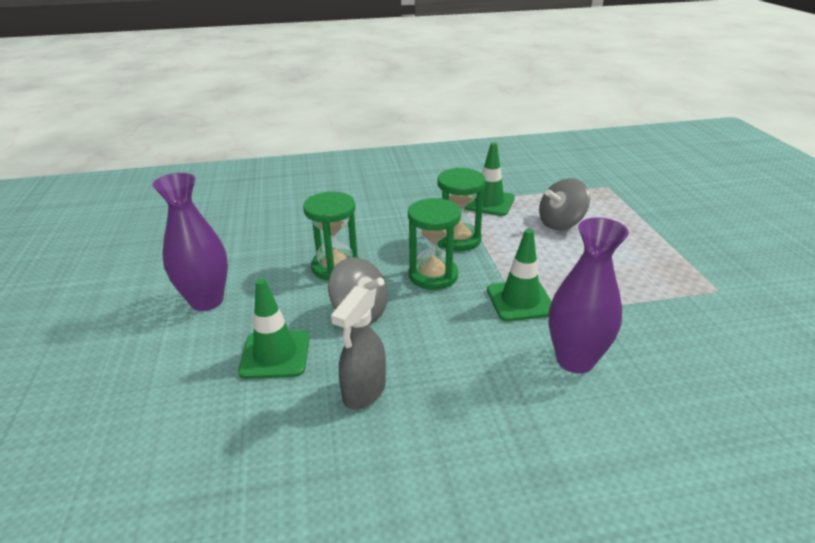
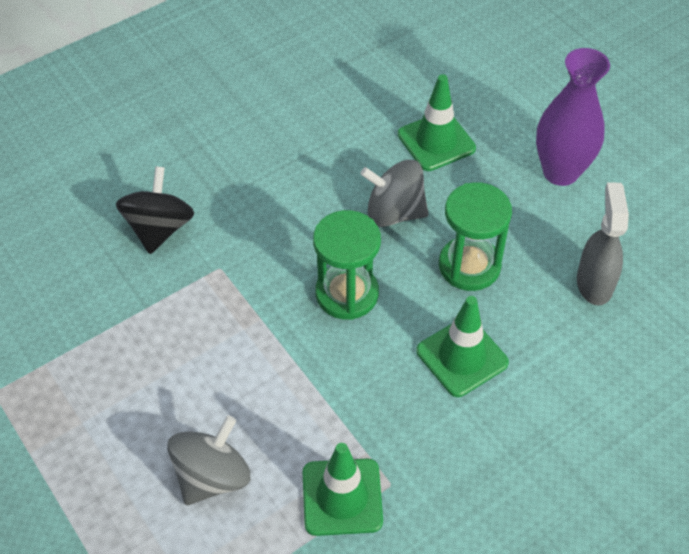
camera: 155 degrees right, 20 degrees up
grey spray bottle [331,286,386,410] -> grey spray bottle moved to [577,182,629,305]
green hourglass [437,168,486,251] -> none
green traffic cone [487,229,552,321] -> green traffic cone moved to [416,296,509,397]
purple vase [548,217,629,373] -> black spinning top [116,166,194,254]

